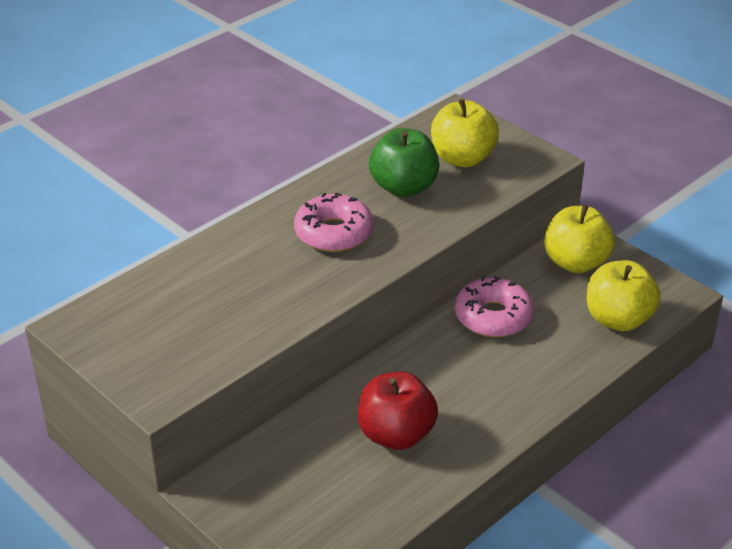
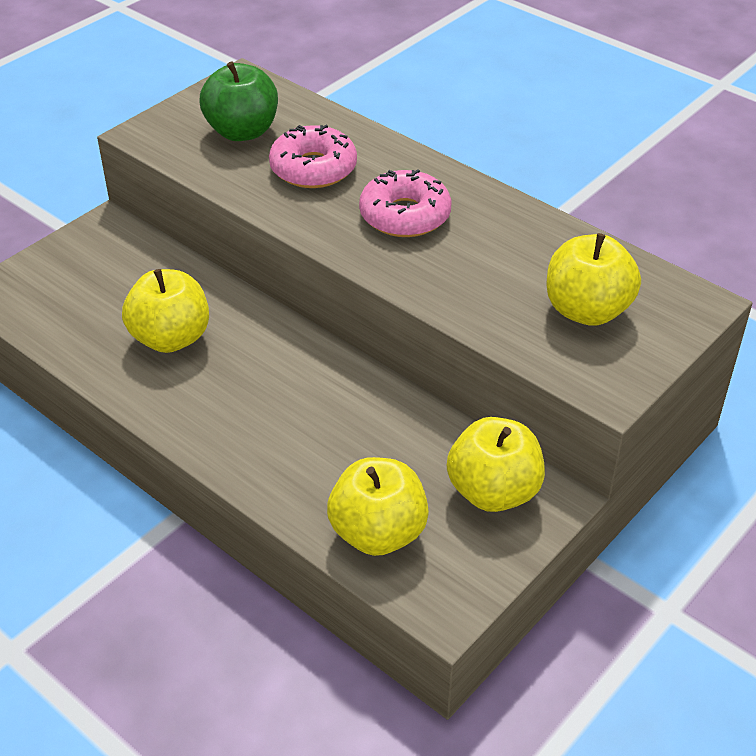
camera: 85 degrees right, 5 degrees up
red apple [358,371,438,450] -> yellow apple [122,269,209,353]
green apple [369,128,439,197] -> green apple moved to [200,61,278,141]
pink donut [455,276,534,337] -> pink donut moved to [269,125,357,188]

